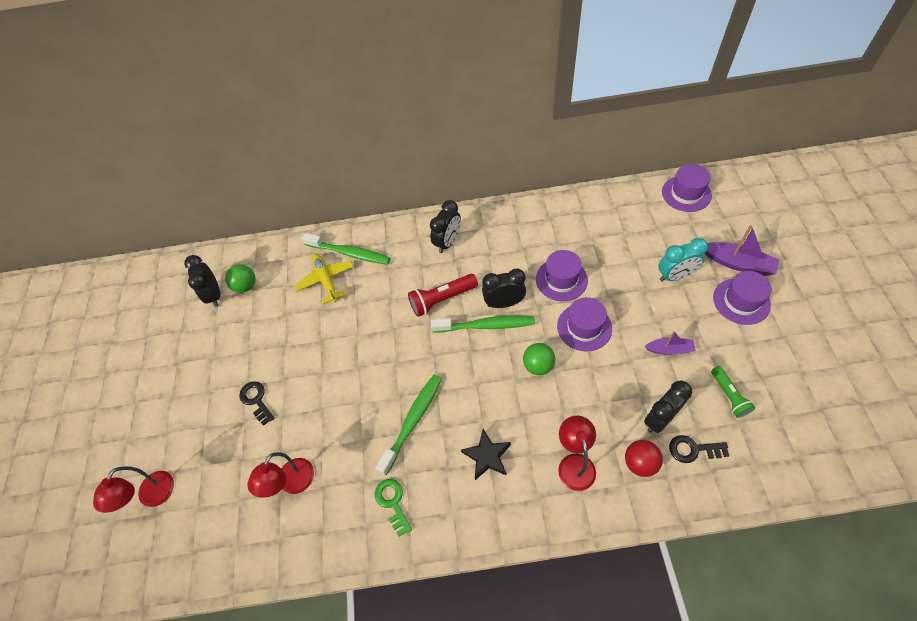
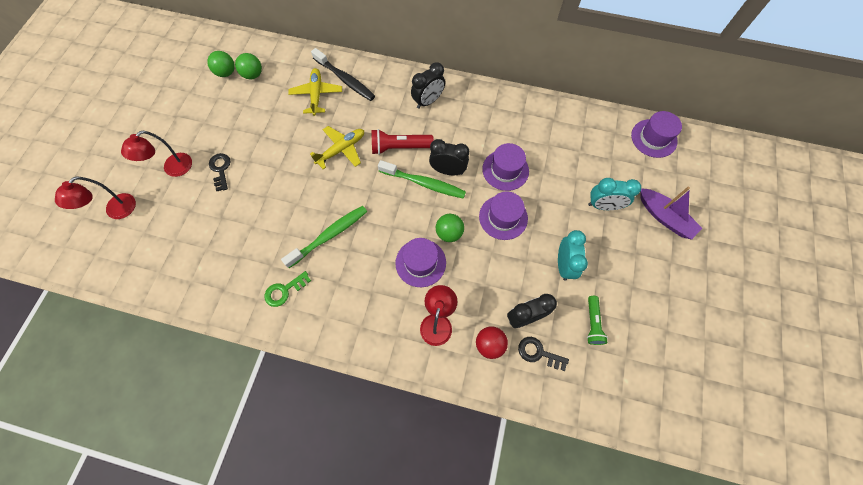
camera: 15 degrees right, 10 degrees up
black clock [184,255,220,307] -> green ball [207,51,235,77]
red lamp [247,452,314,498] -> red lamp moved to [121,131,192,177]
green toothbrush [302,233,391,265] -> black toothbrush [311,48,375,101]
green key [375,479,412,536] -> green key turned 120 degrees counterclockwise [265,271,311,307]
black star [461,429,511,480] -> none
purple boat [644,331,696,355] -> turquoise clock [558,230,588,281]
purple hat [713,271,772,325] -> purple hat moved to [395,238,446,287]
none -> yellow plane [310,126,364,169]

